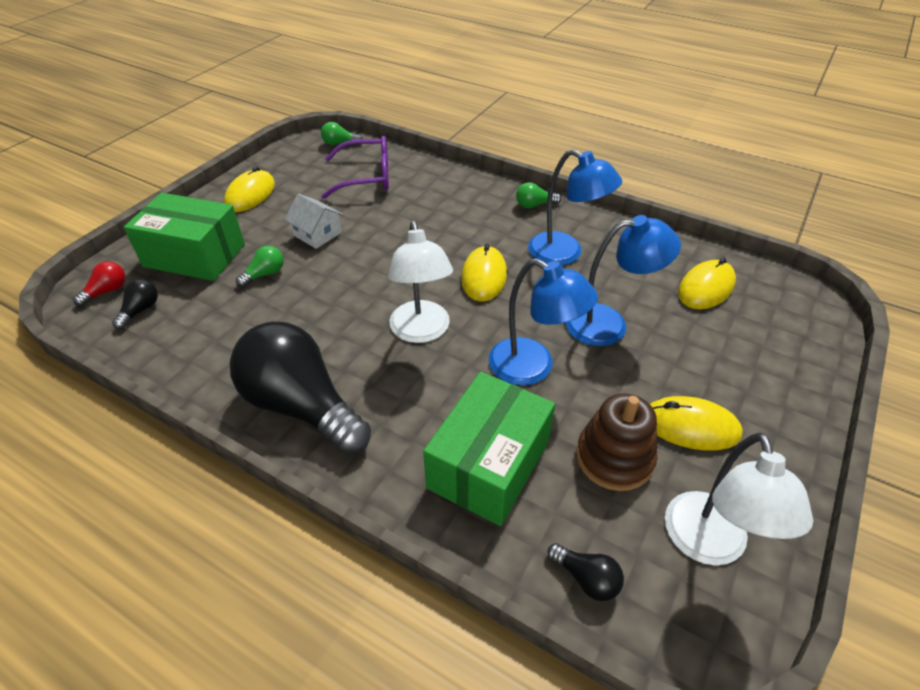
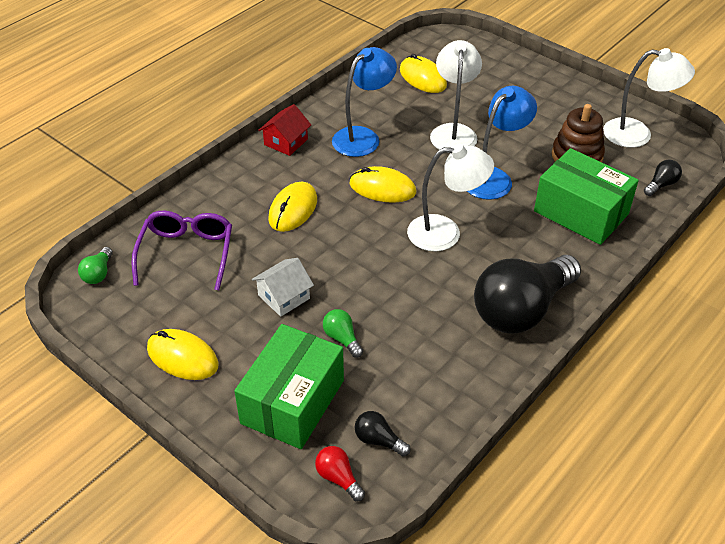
camera: 80 degrees left, 0 degrees up
green light bulb [516,182,561,208] -> red house [258,104,311,156]
blue lamp [566,215,681,346] -> white lamp [430,40,482,153]
yellow mouse [650,396,743,450] -> yellow mouse moved to [268,182,317,232]

